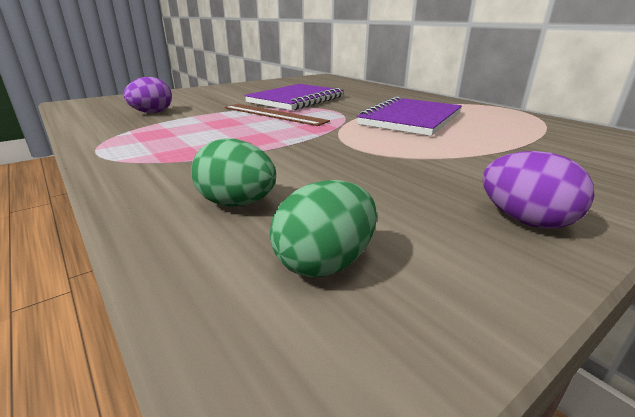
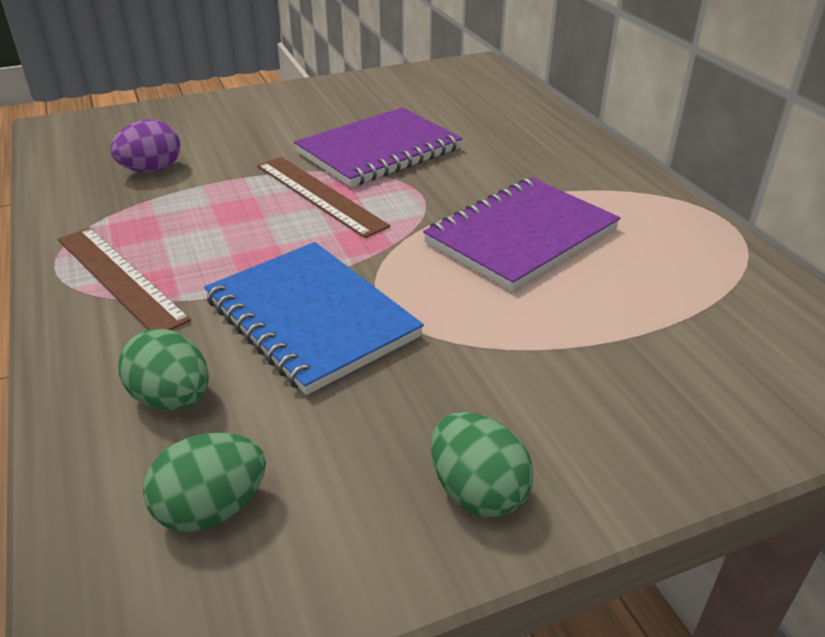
camera: 15 degrees right, 10 degrees up
purple egg [482,151,595,229] -> green egg [431,412,533,517]
none -> brown ruler [58,227,191,330]
none -> blue notebook [204,242,424,395]

